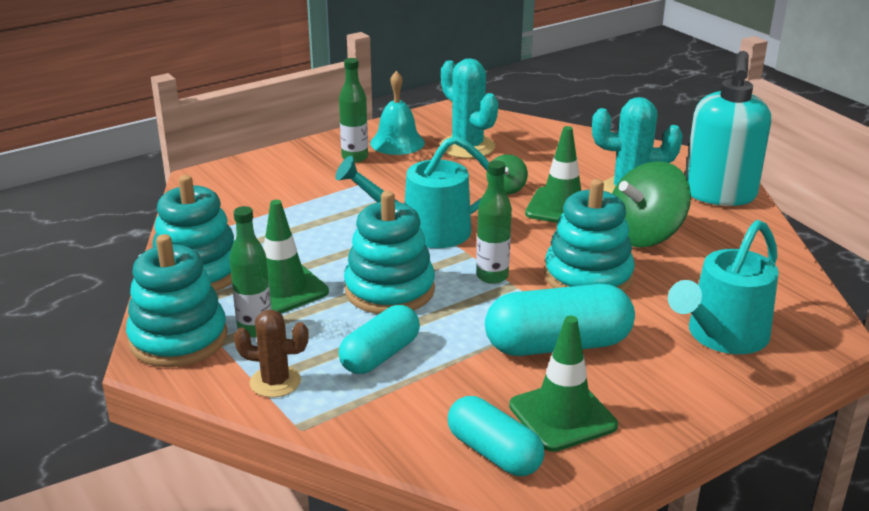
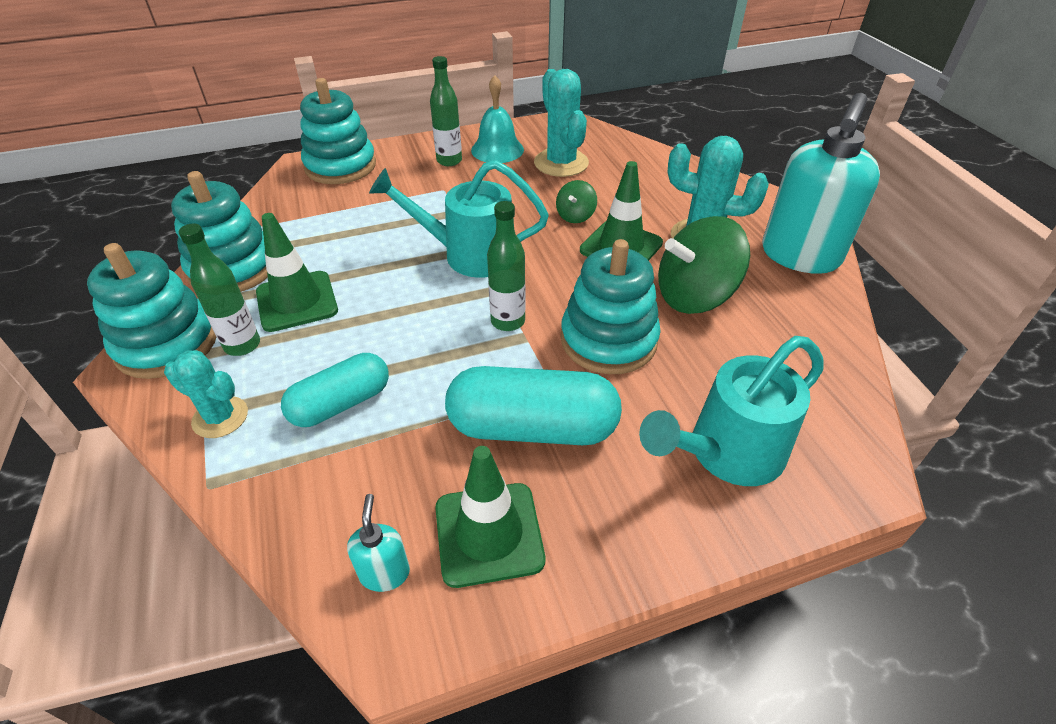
camera: 15 degrees right, 15 degrees up
brown cactus [234,310,309,397] -> turquoise cactus [164,350,248,438]
turquoise stacking toy [344,191,435,314] -> turquoise stacking toy moved to [300,78,376,184]
turquoise capsule [448,396,545,476] -> turquoise soap dispenser [347,494,410,592]

